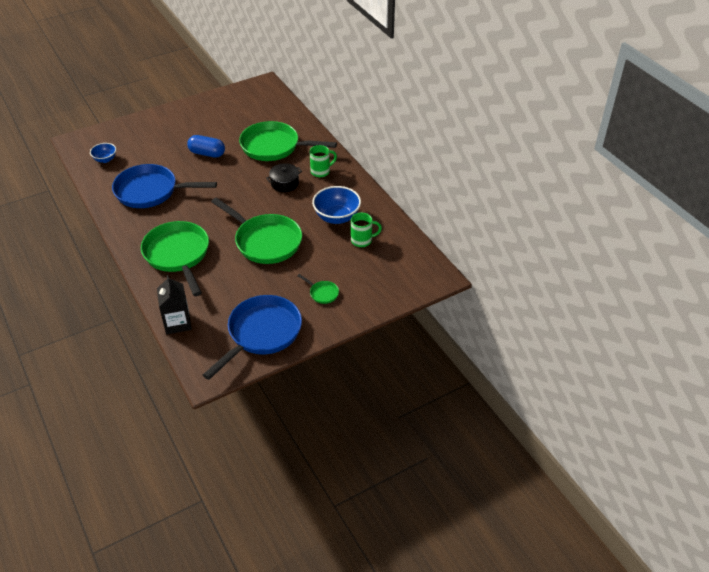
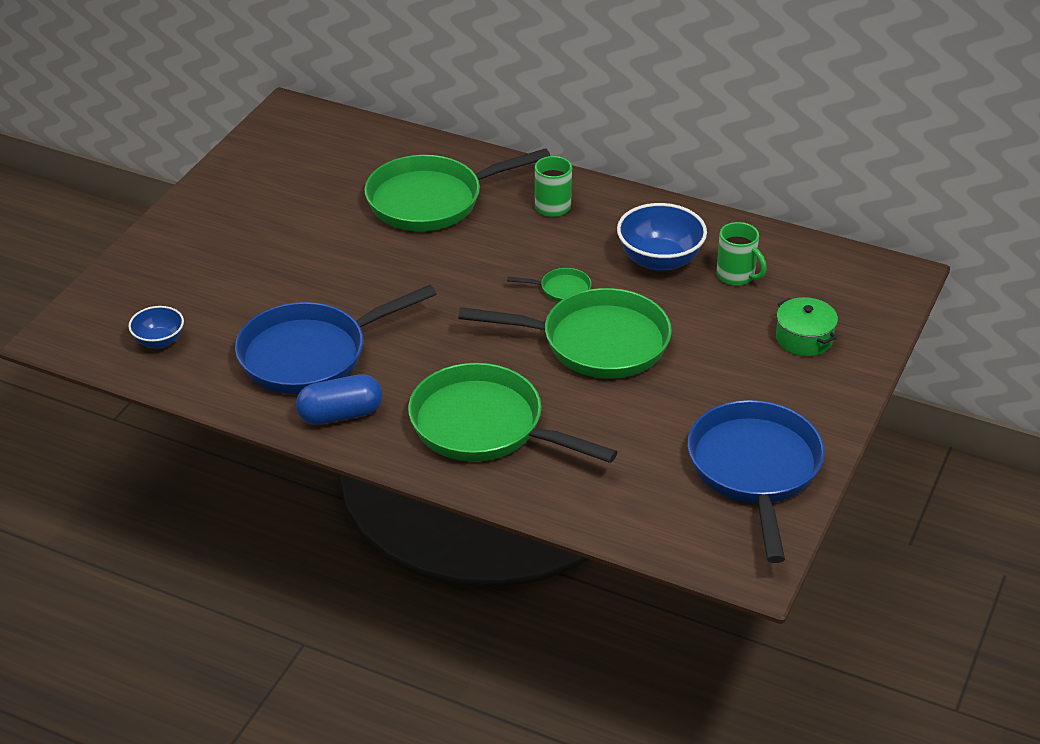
camera: 35 degrees left, 5 degrees down
black carton [157,275,192,334] -> none
blue capsule [187,135,225,158] -> blue capsule moved to [296,374,383,425]
black pot [266,163,302,192] -> none
green pan [297,274,339,304] -> green pan moved to [507,268,592,302]
green mug [351,213,382,247] -> green mug turned 90 degrees clockwise [716,222,767,286]
none -> green pot [776,297,838,356]

